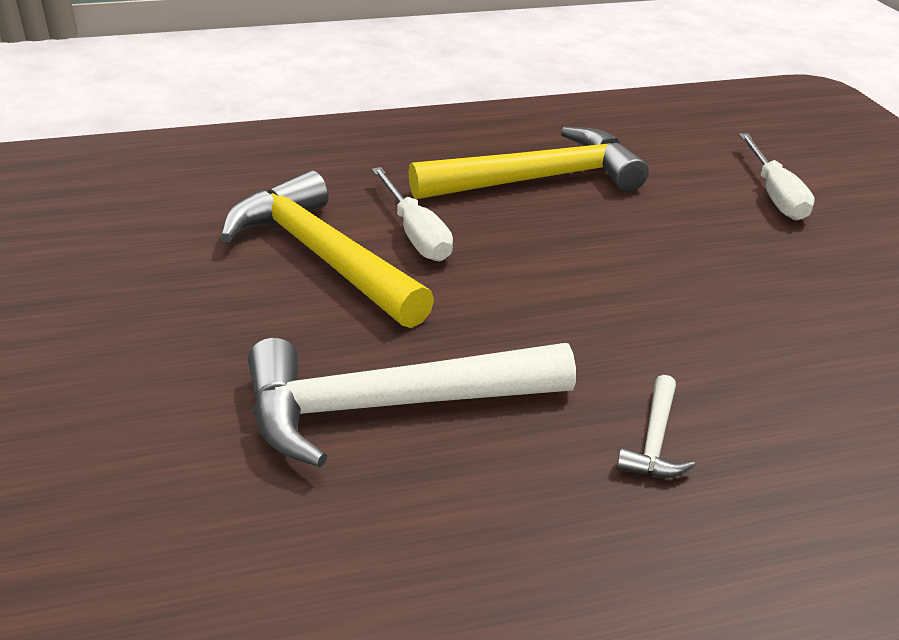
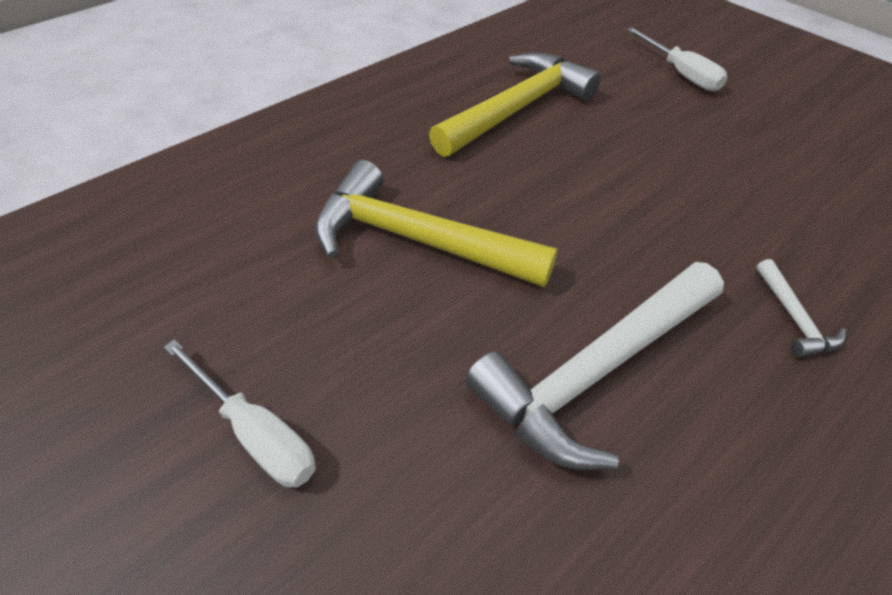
camera: 25 degrees left, 15 degrees up
white screwdriver [372,167,453,261] -> white screwdriver moved to [164,339,316,487]

